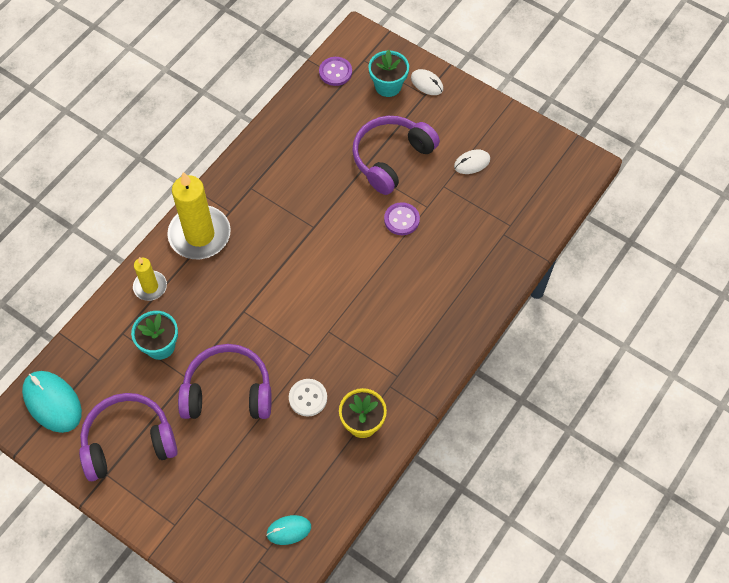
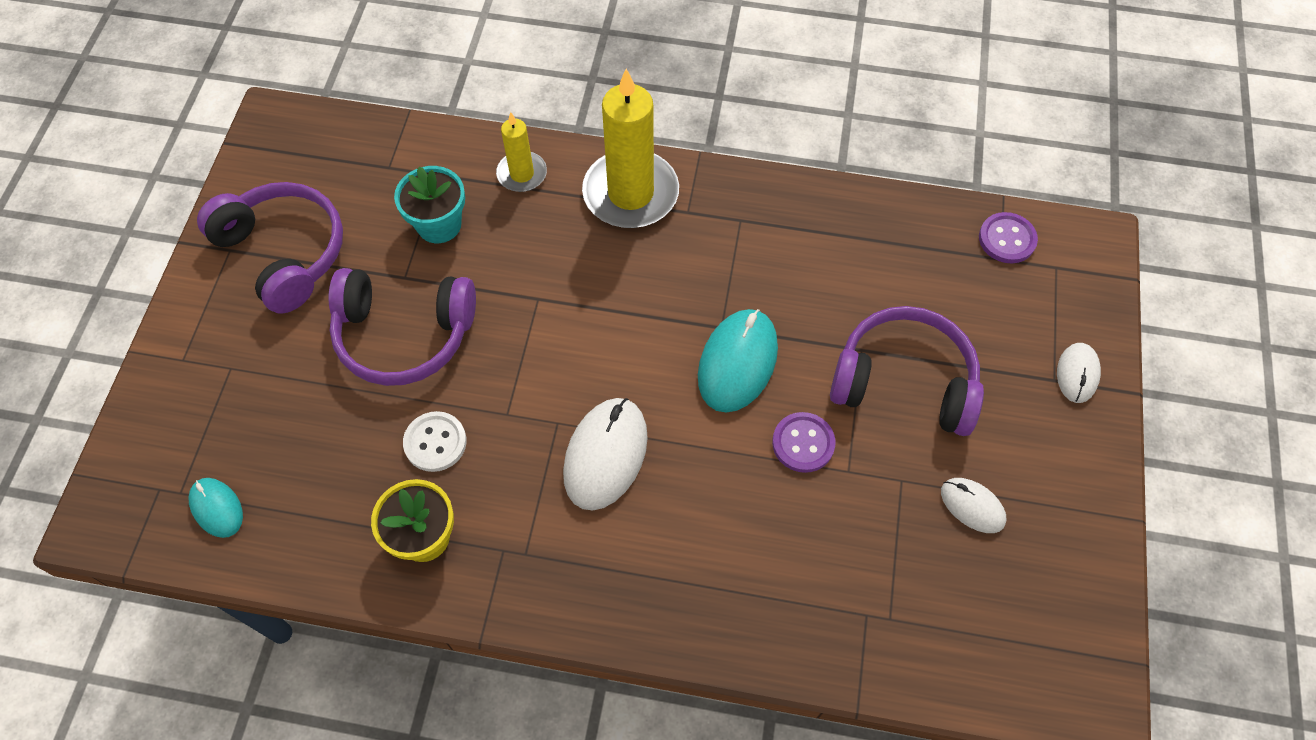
camera: 65 degrees right, 0 degrees up
turquoise mouse [22,371,82,433] -> turquoise mouse moved to [698,309,778,413]
purple headphones [178,344,272,419] -> purple headphones turned 120 degrees clockwise [328,268,476,386]
turquoise flower pot [368,50,409,97] -> none
none -> white mouse [563,398,648,511]

